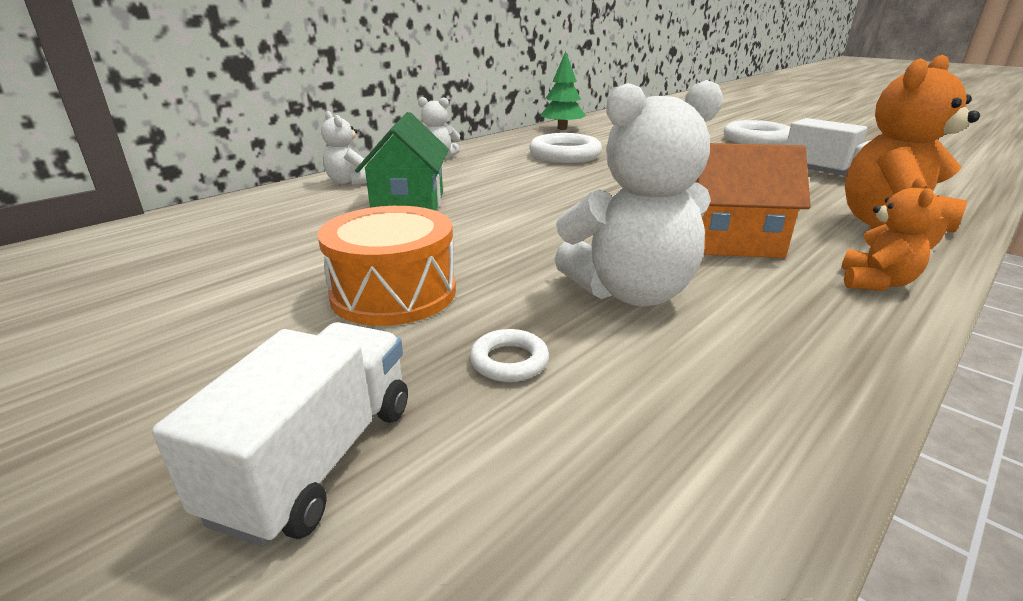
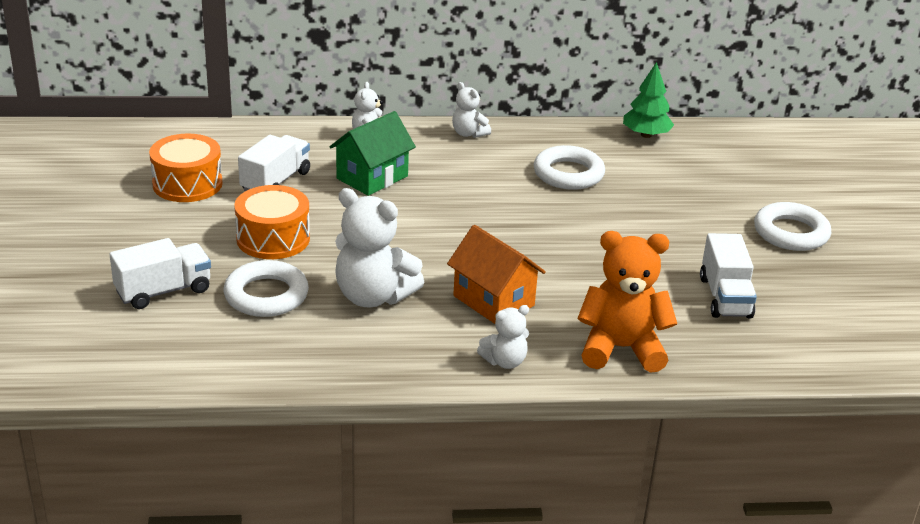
camera: 40 degrees right, 5 degrees up
white ring [470,329,549,382] -> white ring [224,260,309,317], size x2.09
orange teddy bear [841,177,942,291] -> white teddy bear [477,305,529,369]
none -> orange drum [149,134,223,202]
none -> white truck [238,135,310,191]

